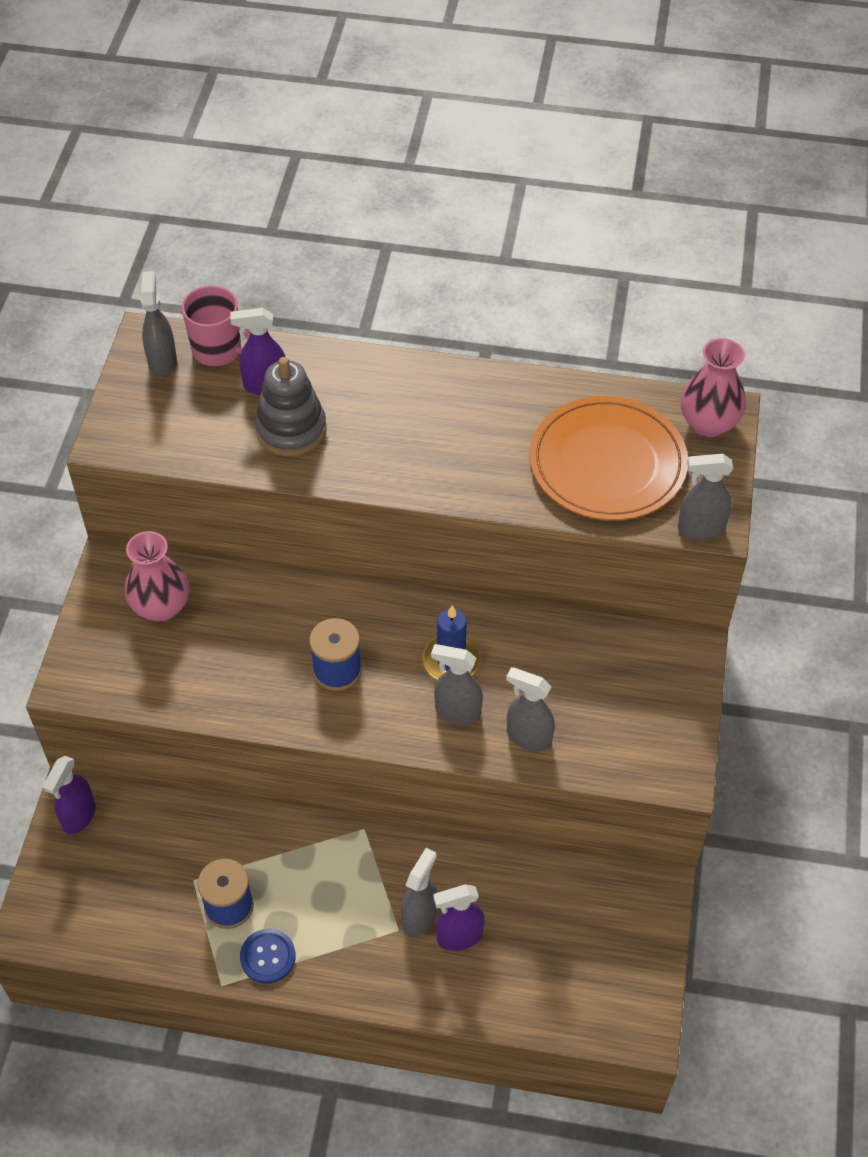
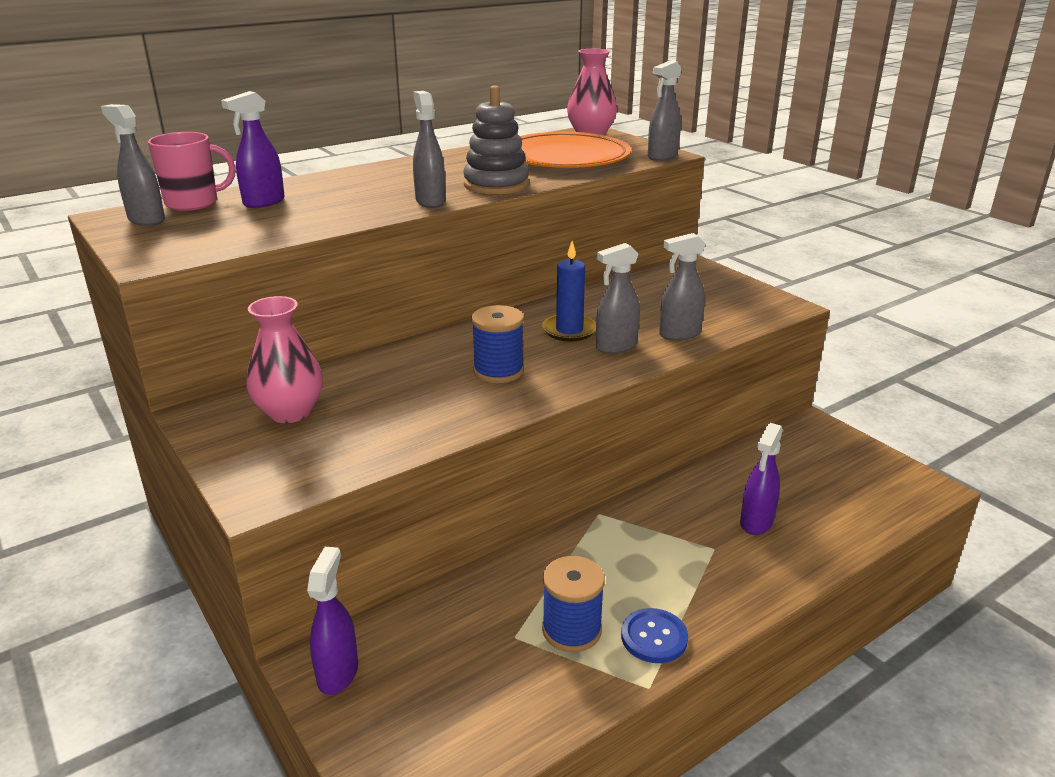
camera: 45 degrees left, 25 degrees down
purple spray bottle [43,756,96,834] -> purple spray bottle turned 150 degrees counterclockwise [307,547,358,695]
grey stacking toy [255,357,326,456] -> grey stacking toy moved to [463,85,529,195]
grey spray bottle [401,848,437,937] -> grey spray bottle moved to [413,91,445,208]

